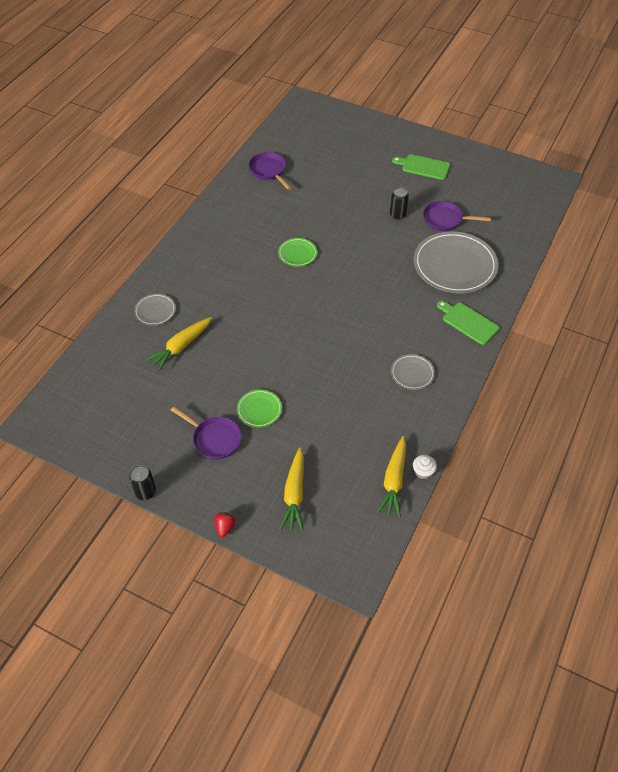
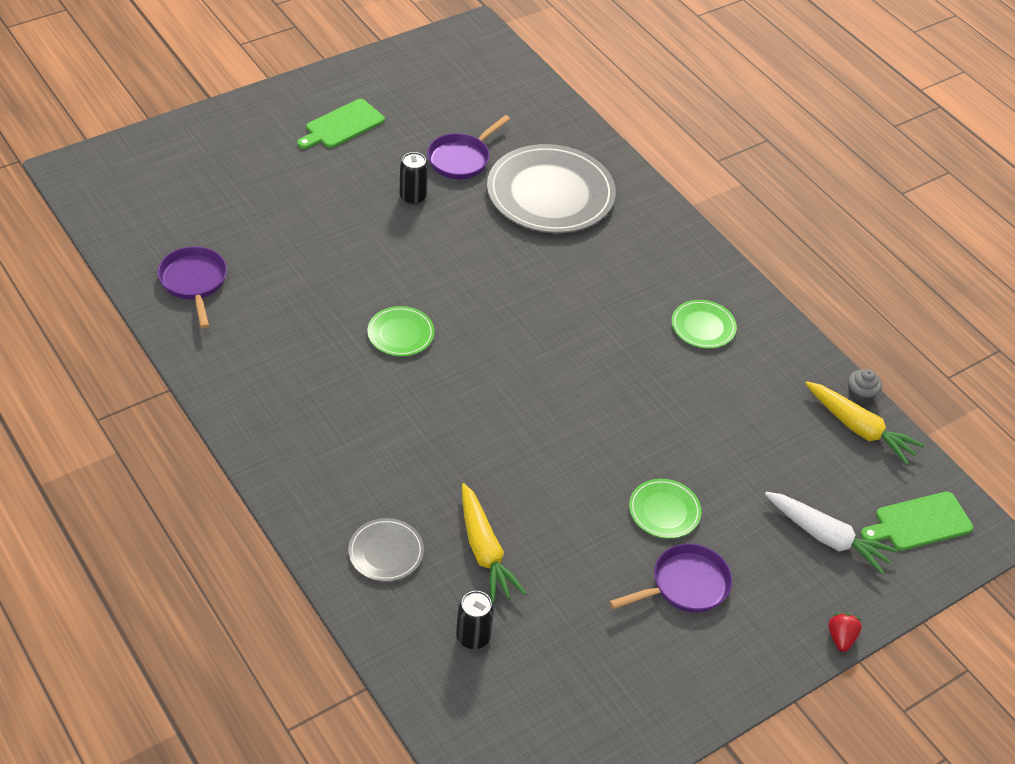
camera: 65 degrees left, 5 degrees down
black can [129,465,156,500] -> black can moved to [456,591,494,649]
red strawberry [214,512,235,537] -> red strawberry turned 60 degrees clockwise [828,613,862,652]
purple pan [248,152,291,190] -> purple pan turned 75 degrees clockwise [157,246,227,328]
yellow carrot [279,448,304,531] -> white carrot [765,492,898,575]
grey plate [391,354,435,390] -> green plate [672,300,737,348]
white cupcake [413,455,437,479] -> grey cupcake [848,369,882,404]
green cutting board [437,301,499,345] -> green cutting board moved to [861,491,973,551]

